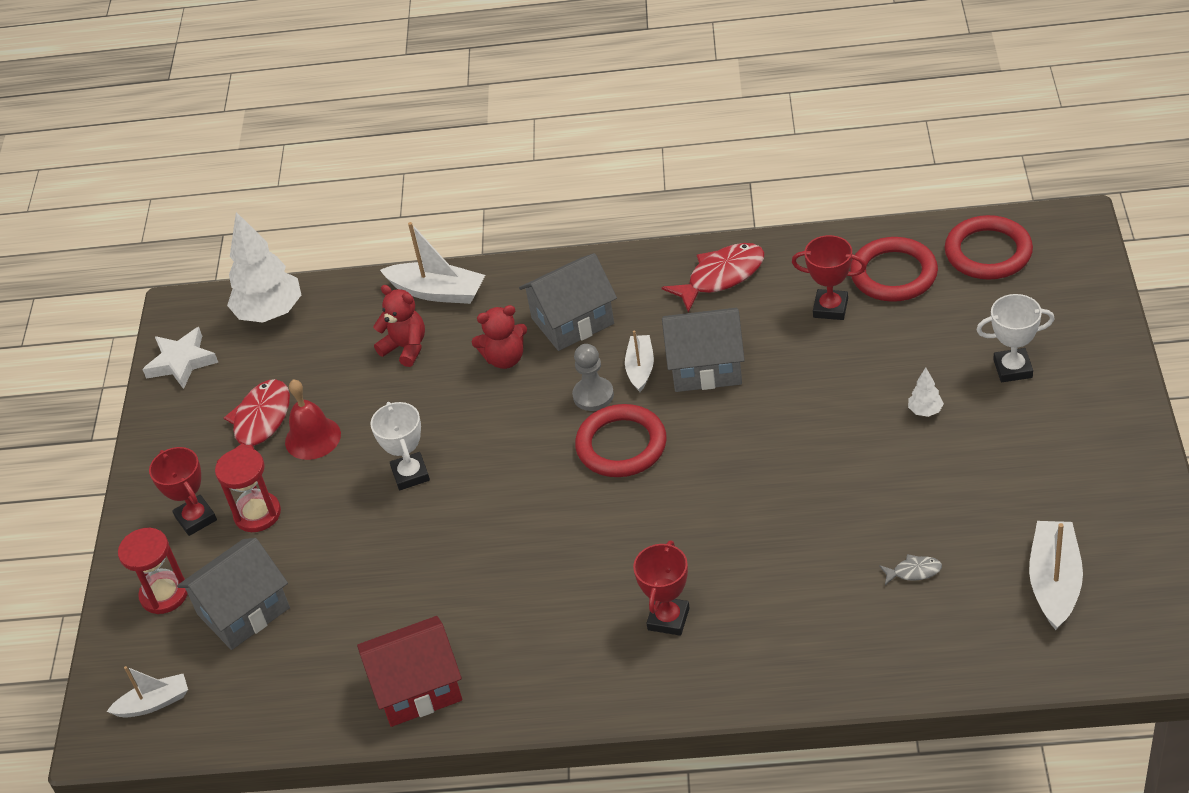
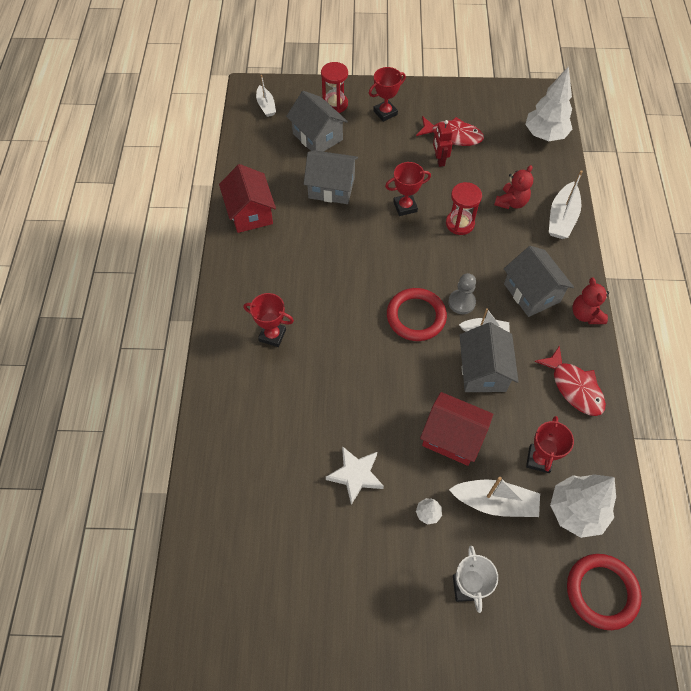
camera: 85 degrees right, 15 degrees up
white star [142,327,218,389] -> white star moved to [326,446,384,505]
red hourglass [215,447,281,532] -> red hourglass moved to [446,182,482,235]
red bell [285,379,341,460] -> red robot [433,120,453,167]
white trophy [370,402,430,490] -> red trophy [385,162,431,216]
red teddy bear [472,305,527,369] -> red teddy bear moved to [572,278,609,324]
red ring [850,237,938,302] -> white tree [550,474,616,538]
grey fish [879,554,942,585] -> none
white boat [1029,521,1083,630] -> white boat moved to [449,477,540,517]
none -> grey house [304,150,358,204]
none -> red house [420,392,493,466]

